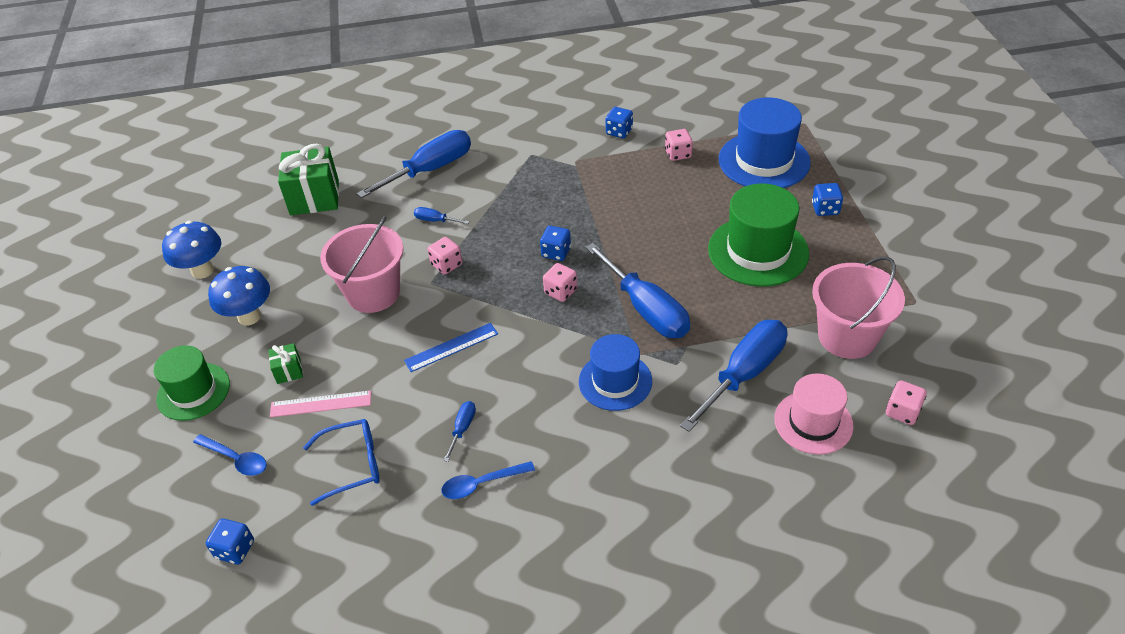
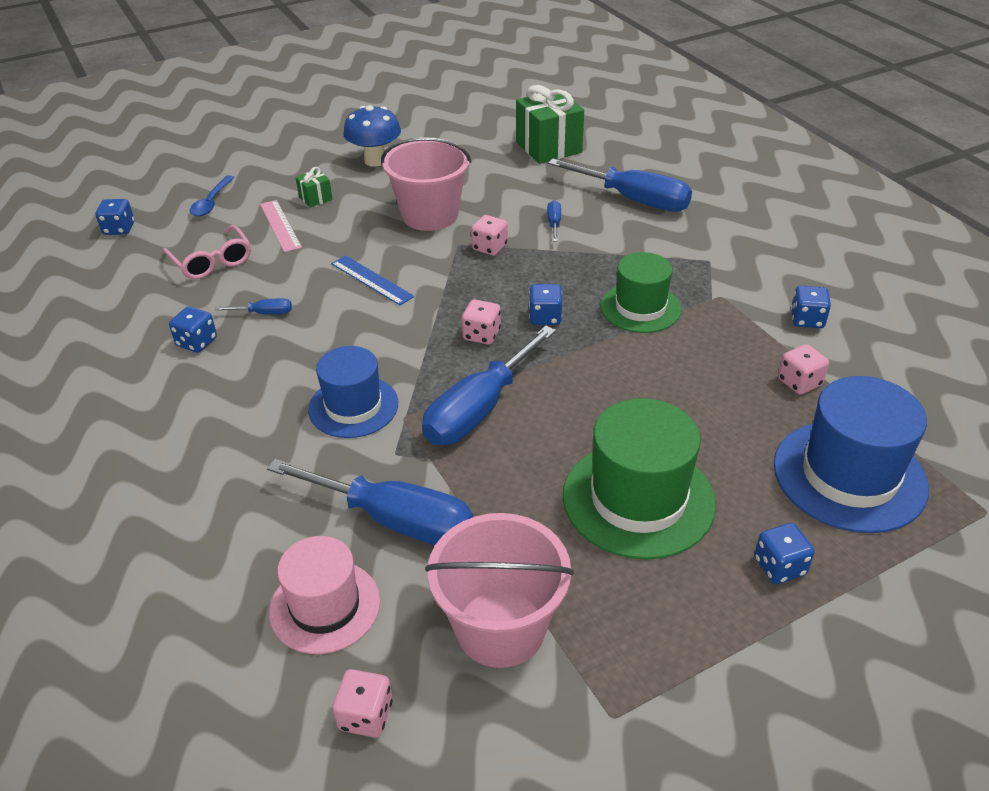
camera: 70 degrees right, 5 degrees down
green hat [154,345,230,421] -> green hat moved to [600,252,682,333]
blue mushroom [162,221,221,279] -> none
blue glasses [303,419,380,506] -> pink glasses [163,225,251,279]
blue spoon [441,461,535,499] -> blue dice [169,307,217,353]

